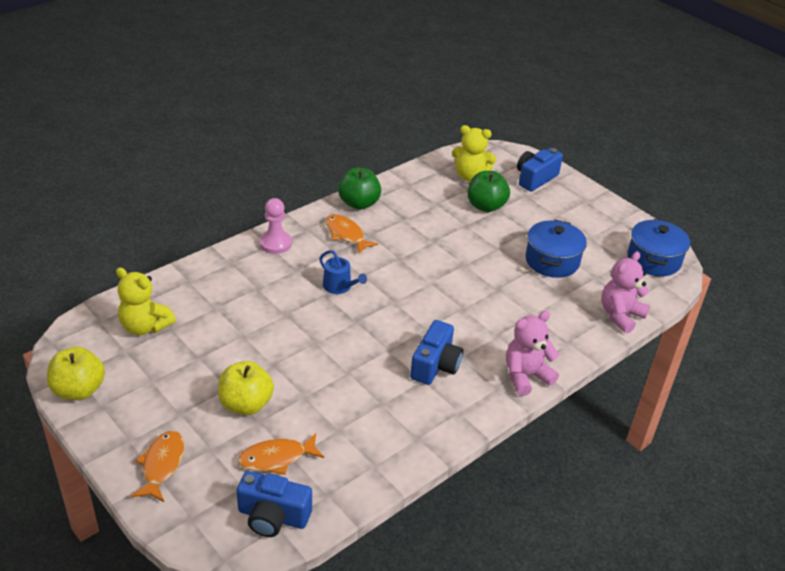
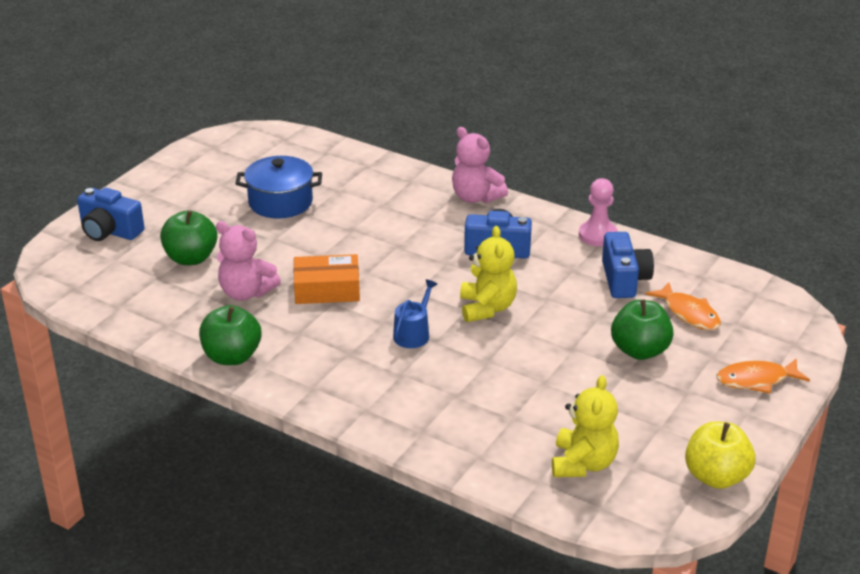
camera: 105 degrees left, 5 degrees down
yellow apple [218,361,274,415] -> green apple [611,299,674,360]
blue camera [237,471,312,537] -> blue camera moved to [602,232,654,298]
pink pawn [259,198,292,254] -> pink pawn moved to [579,178,618,246]
orange fish [325,214,378,254] -> none
yellow teddy bear [452,125,496,181] -> yellow teddy bear moved to [460,226,517,322]
pink teddy bear [601,251,650,333] -> pink teddy bear moved to [216,221,281,300]
blue pot [627,219,690,276] -> none
none -> orange box [294,254,360,304]

